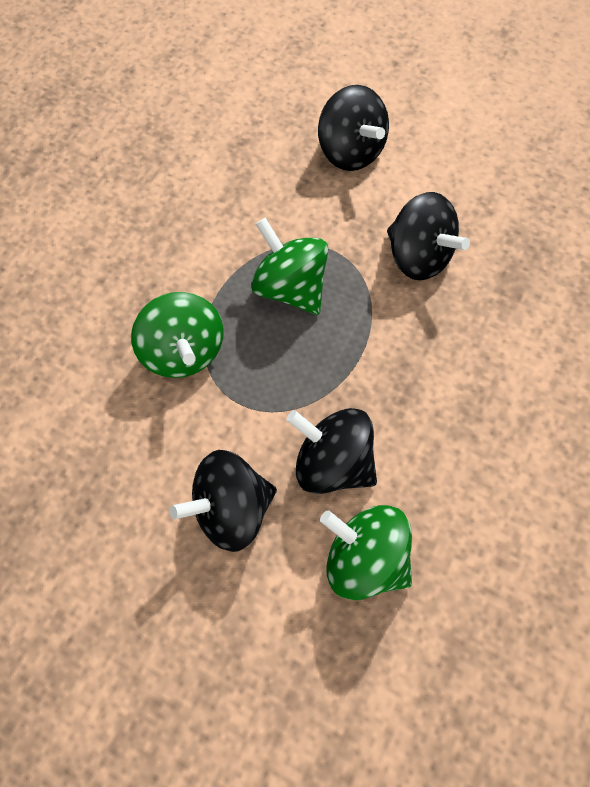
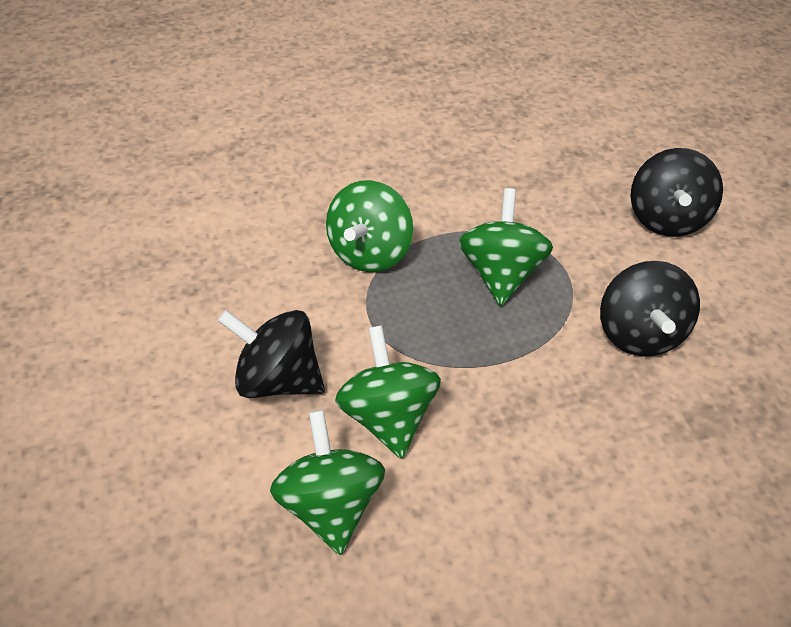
camera: 45 degrees right, 15 degrees down
black spinning top [287,408,377,494] -> green spinning top [335,325,441,458]

